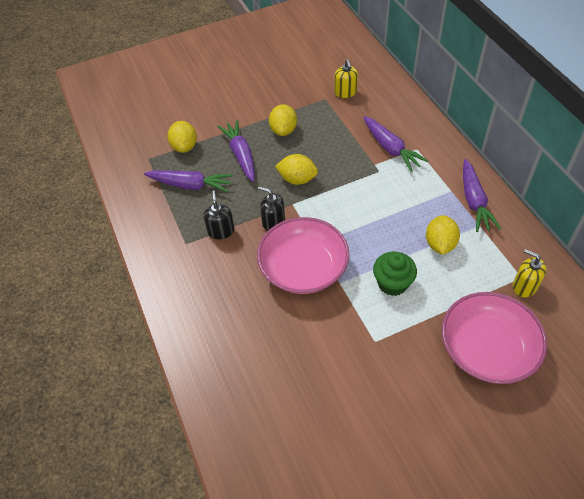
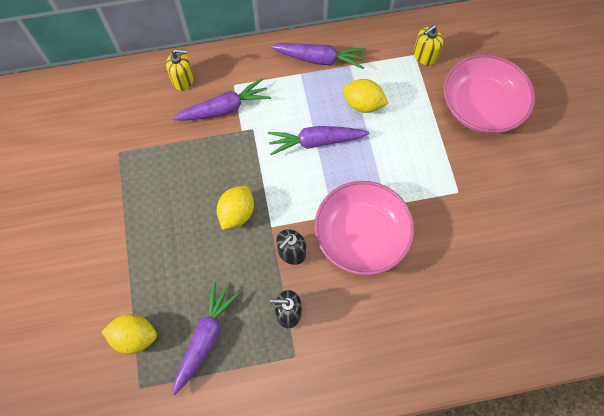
camera: 80 degrees left, 15 degrees up
purple carrot [217,120,255,182] -> purple carrot moved to [268,126,370,155]
yellow lemon [269,104,297,136] -> none
yellow soap dispenser [334,59,358,98] -> yellow soap dispenser moved to [166,49,194,91]
green cupcake [373,252,417,296] -> none

